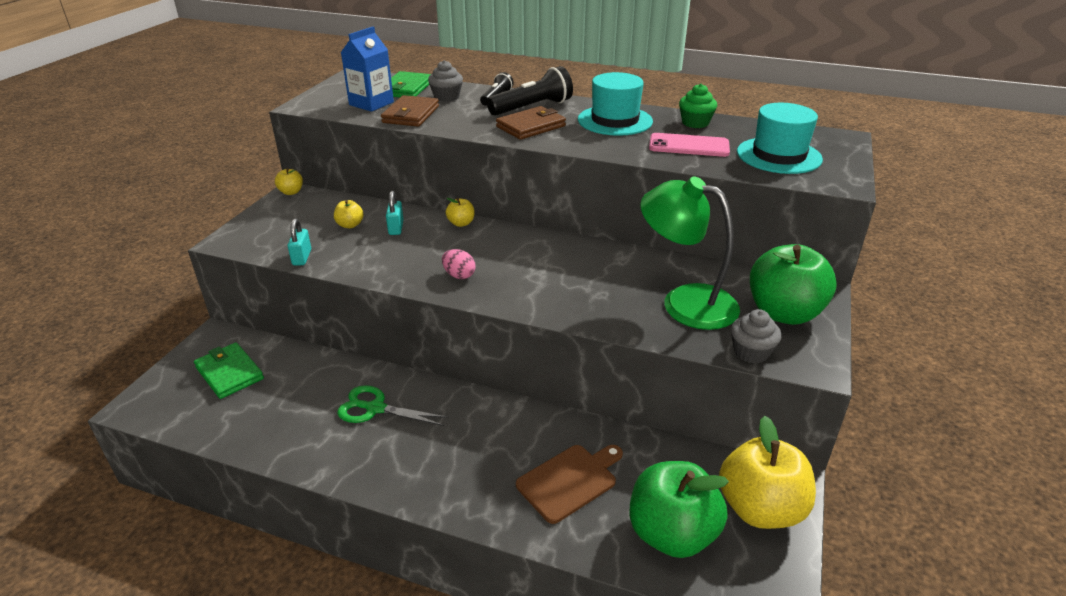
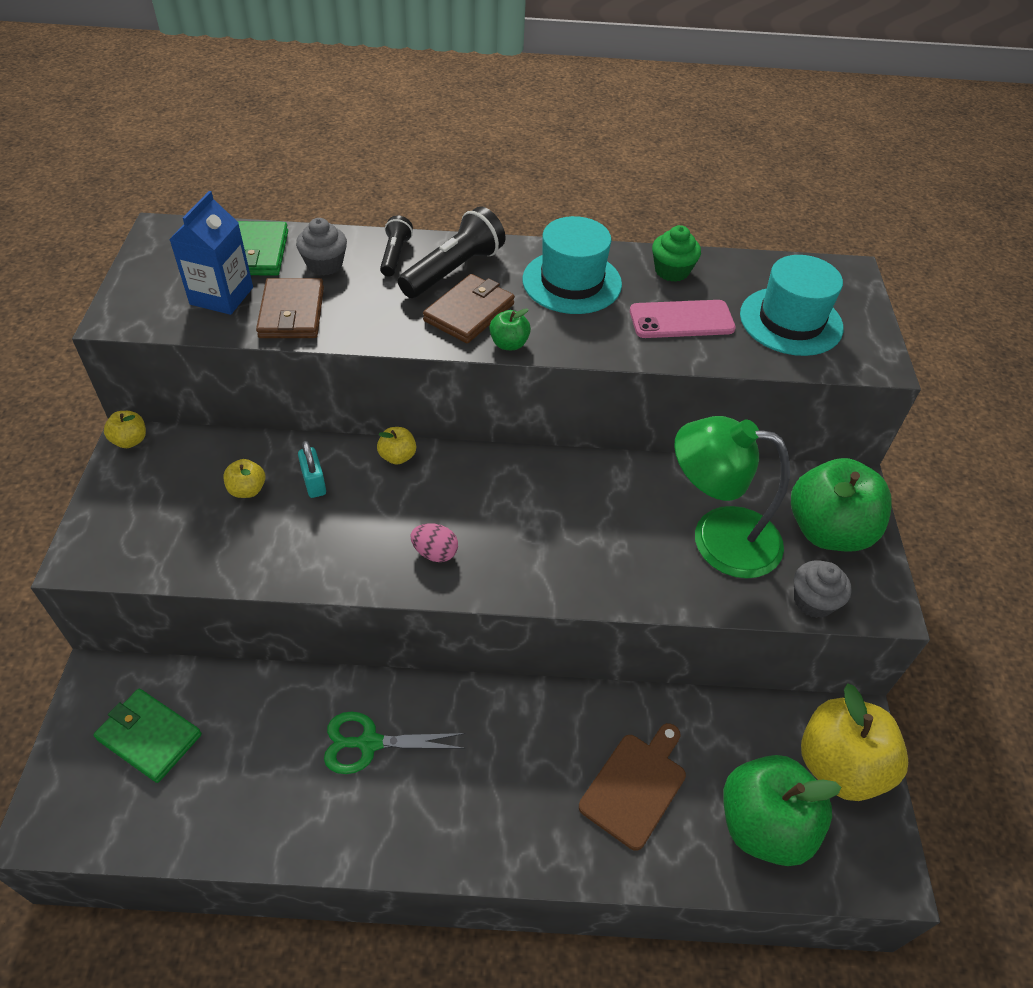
camera: 20 degrees left, 15 degrees up
turquoise padlock [287,219,311,265] -> none
none -> green apple [489,309,531,350]

